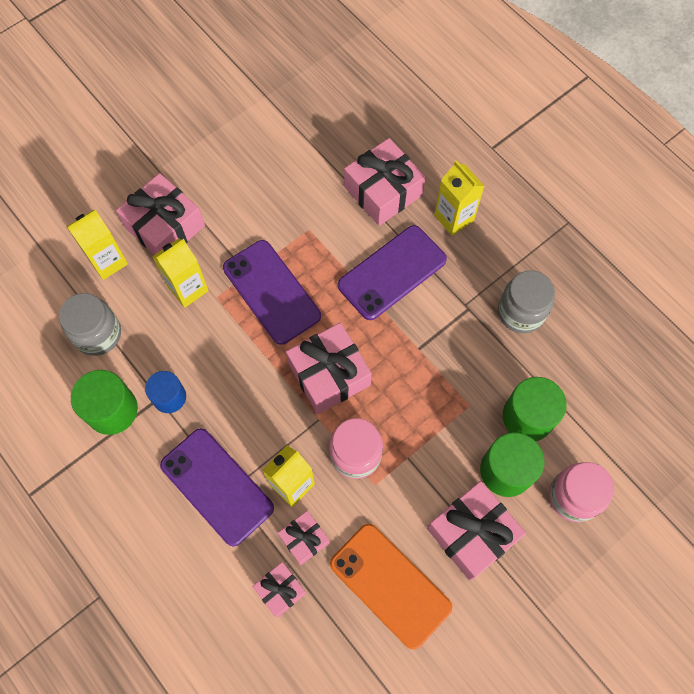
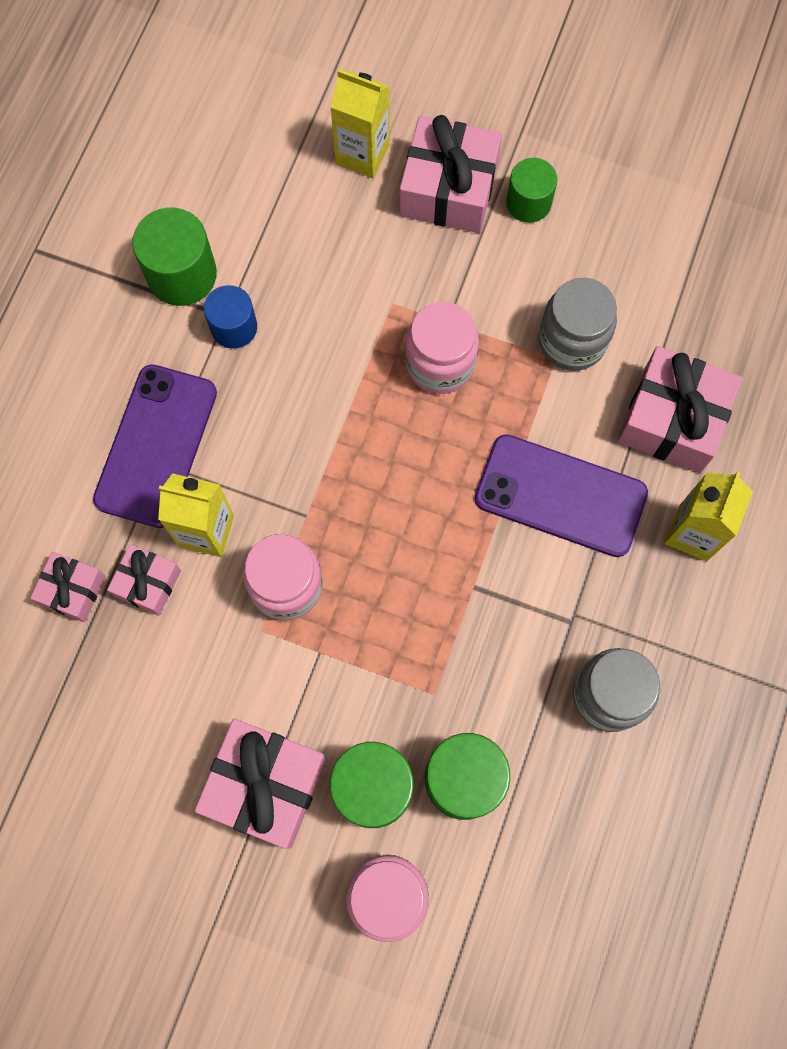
camera: 60 degrees right, 5 degrees up
grey jar [59,293,121,356] -> grey jar moved to [538,278,617,371]
yellow carton [152,238,209,308] -> none
purple phone [223,240,321,345] -> pink jar [405,301,479,394]
pink gift [286,323,372,414] -> none
orange phone [330,524,452,650] -> none
none -> green cylinder [506,158,558,223]

